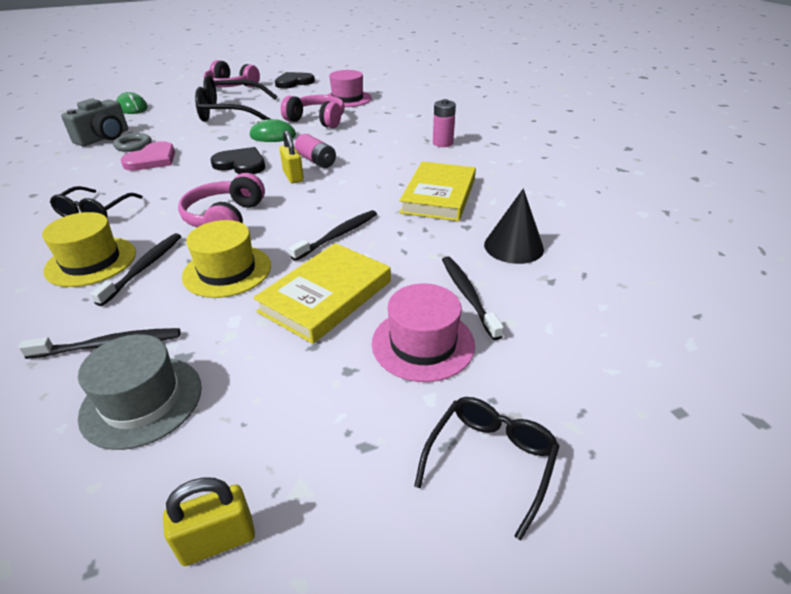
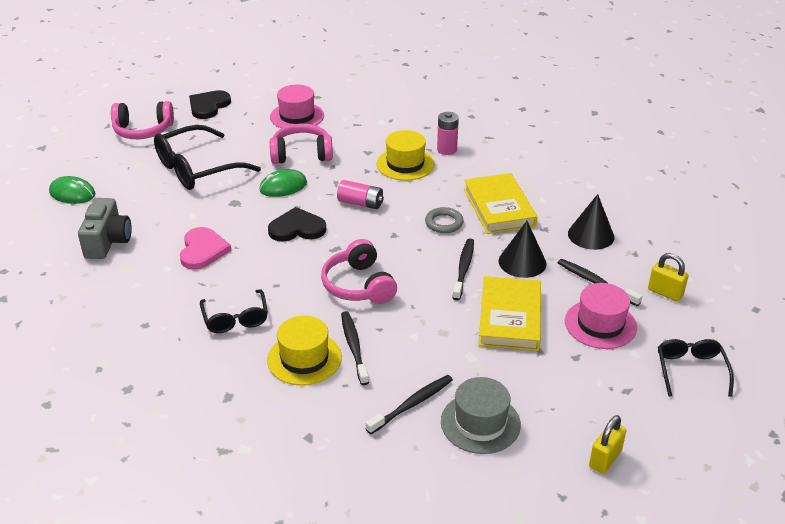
camera: 30 degrees left, 0 degrees up
grey ring [113,133,152,152] -> grey ring moved to [425,207,464,233]
yellow hat [182,220,271,298] -> yellow hat moved to [376,130,434,181]
yellow padlock [280,130,304,183] -> yellow padlock moved to [648,253,689,302]
none -> black cone [499,221,546,278]

